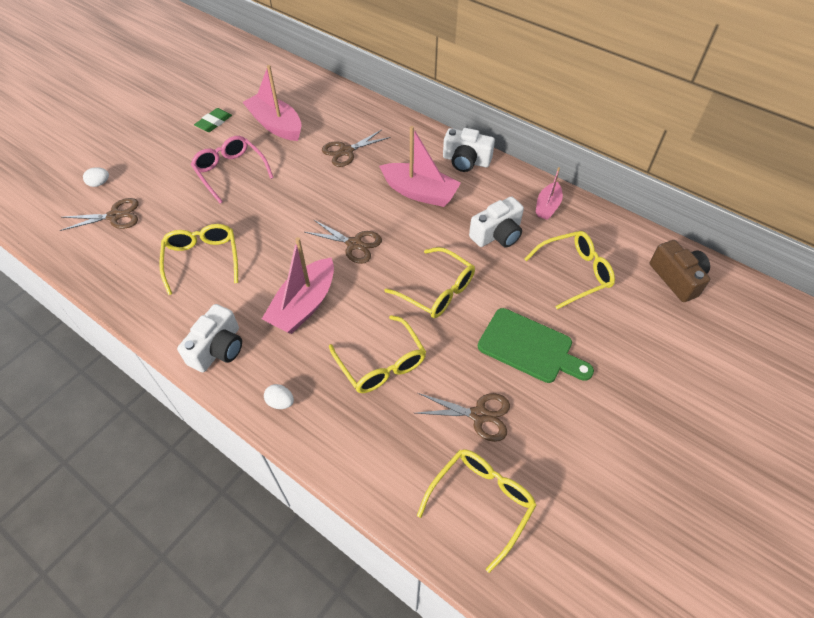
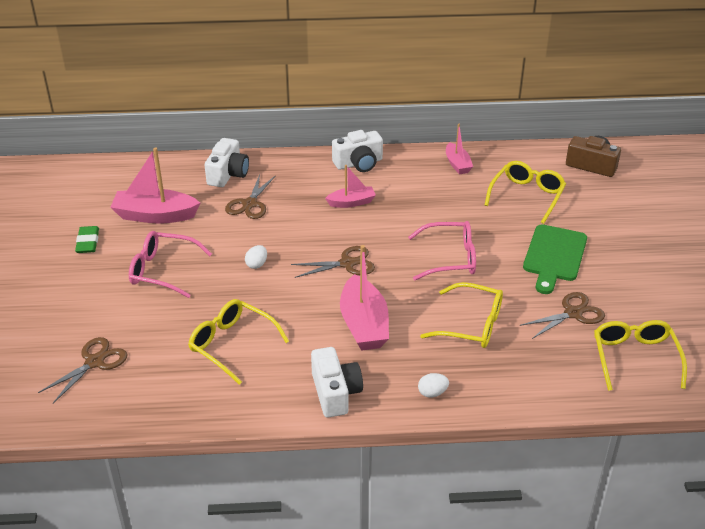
camera: 40 degrees left, 15 degrees down
white egg [83,167,109,187] -> white egg moved to [245,245,267,269]
pink boat [379,126,461,207] -> pink boat [325,165,376,208], size x0.58
yellow glasses [384,247,475,318] -> pink glasses [408,221,476,280]
white camera [469,196,524,248] -> white camera moved to [204,138,249,187]
green cutting board [478,308,594,383] -> green cutting board turned 120 degrees clockwise [523,224,587,294]

